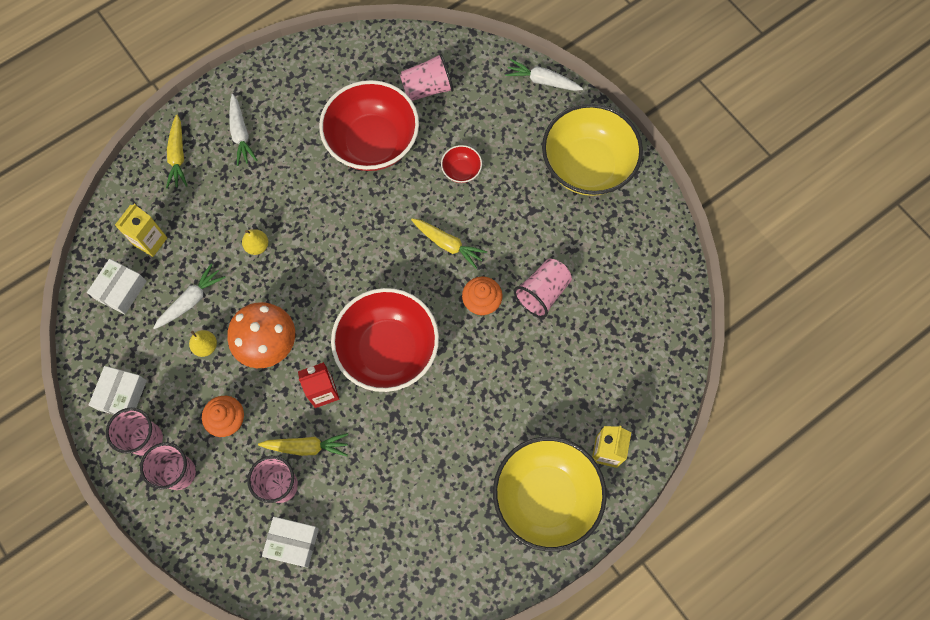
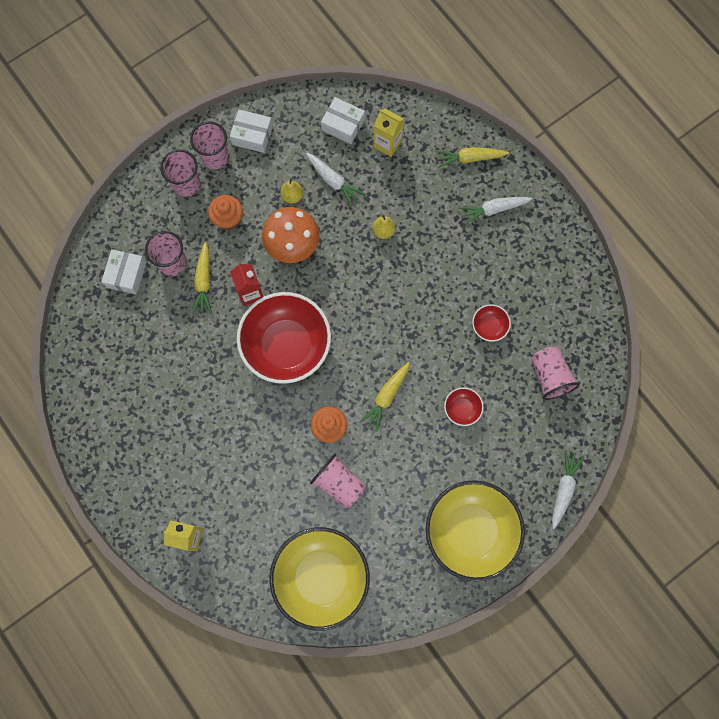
camera: 90 degrees right, 5 degrees up
red bowl [319,80,419,171] -> red bowl [472,304,511,342], size x0.42
yellow bowl [493,437,607,552] -> yellow bowl moved to [270,527,370,631]

